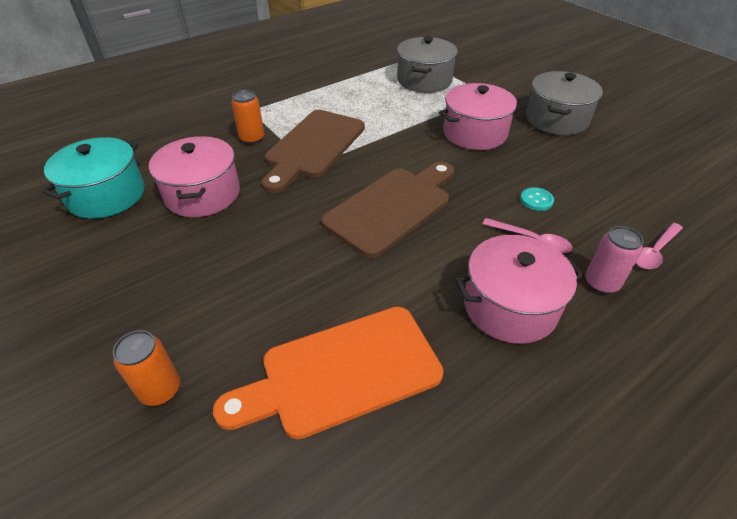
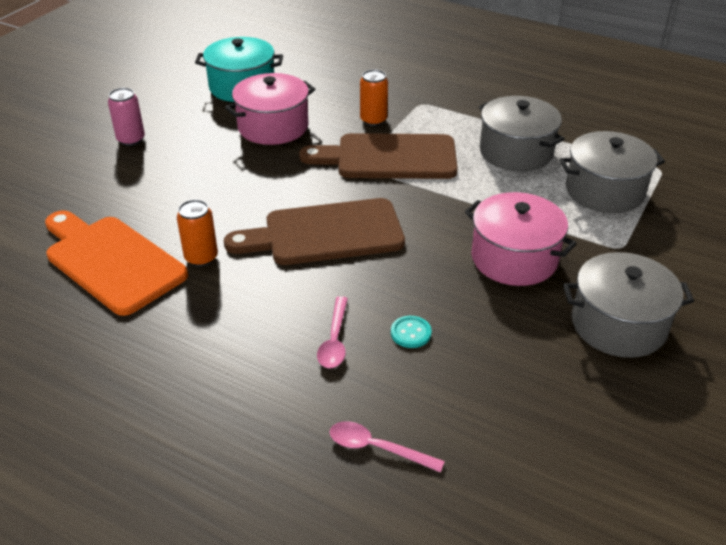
camera: 65 degrees right, 5 degrees down
orange can [113,330,180,406] -> orange can moved to [177,199,218,267]
brown cutting board [321,161,454,258] -> brown cutting board turned 150 degrees clockwise [224,198,405,265]
pink pot [455,235,584,344] -> none
pink can [585,226,644,294] -> pink can moved to [108,88,145,146]
none -> grey pot [479,96,564,171]

